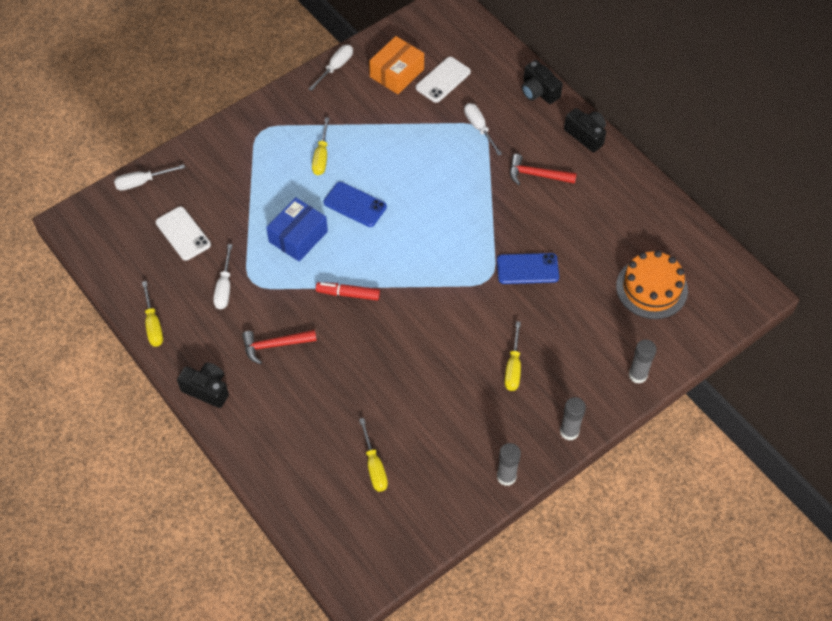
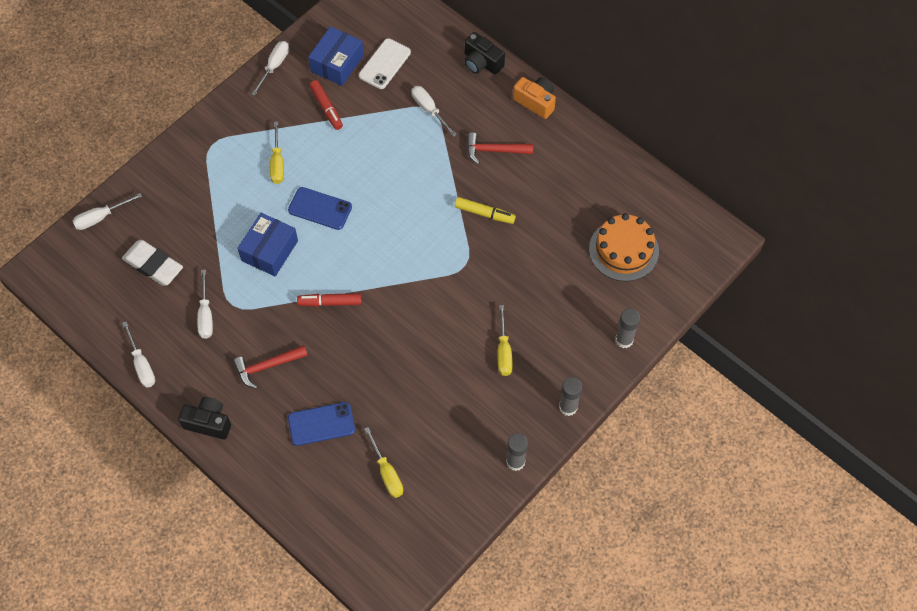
camera: 10 degrees left, 5 degrees up
yellow screwdriver [142,281,163,347] -> white screwdriver [122,321,155,388]
white phone [156,207,211,261] -> white eraser [122,240,183,286]
orange box [369,36,424,94] -> blue box [308,26,364,86]
blue phone [497,253,559,284] -> blue phone moved to [288,402,355,446]
black camera [564,108,606,152] -> orange camera [513,77,556,119]
none -> red marker [309,80,343,130]
none -> yellow marker [455,197,516,224]

